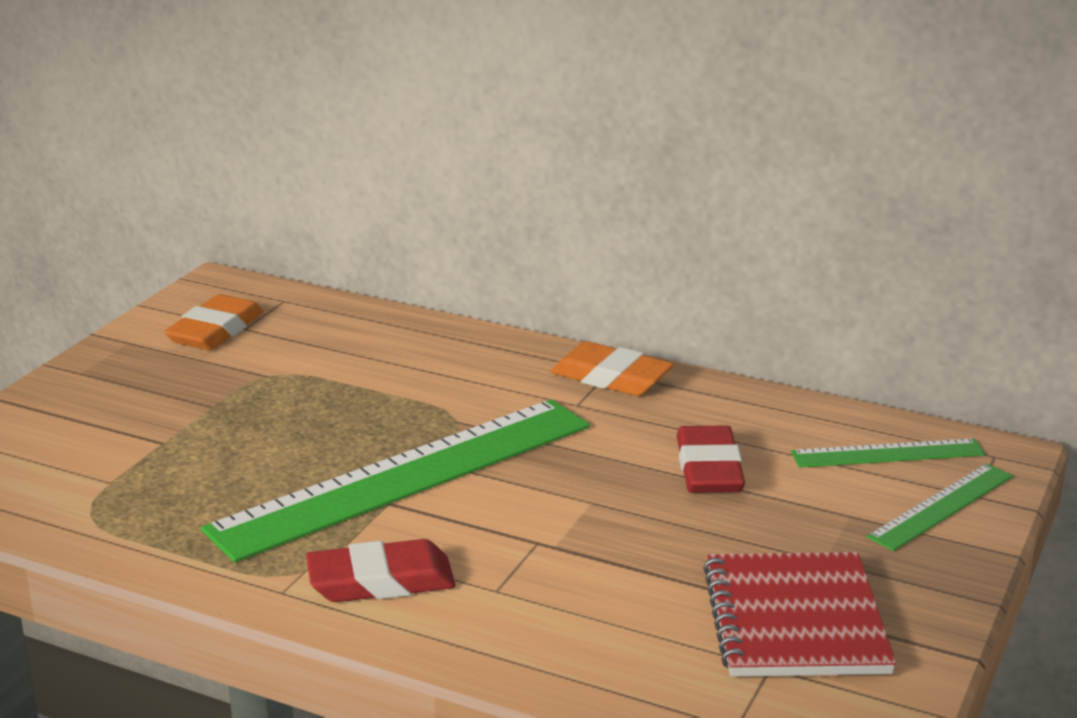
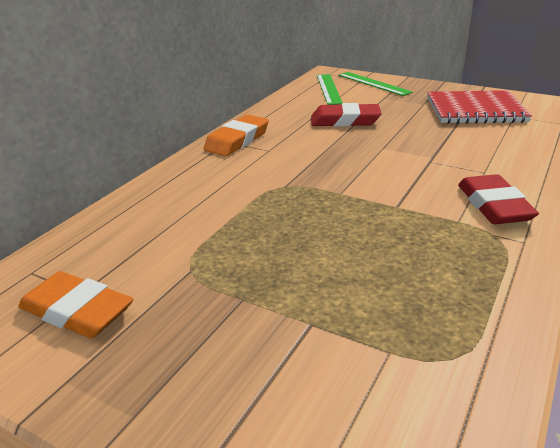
camera: 85 degrees left, 5 degrees up
green ruler [201,399,590,562] -> none

